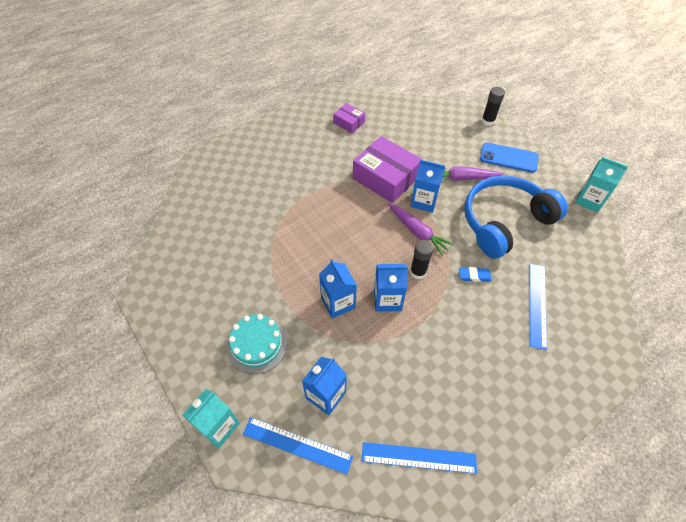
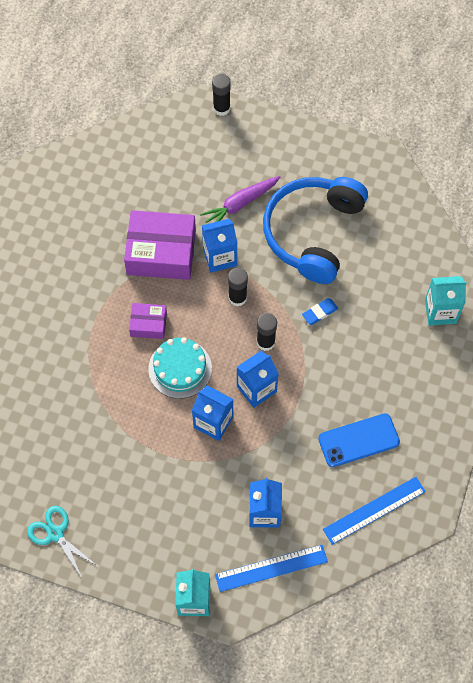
camera: 35 degrees left, 10 degrees up
turquoise cake [227,314,288,374] -> turquoise cake moved to [148,337,212,399]
purple box [333,103,365,134] -> purple box moved to [129,303,167,339]
purple carrot [388,204,454,256] -> black glue stick [228,268,248,307]
blue phone [480,142,539,173] -> blue phone moved to [318,413,400,467]
blue ruler [530,264,547,350] -> none
turquoise carton [575,157,628,212] -> turquoise carton moved to [425,276,467,325]
none -> turquoise scissors [27,506,96,578]

